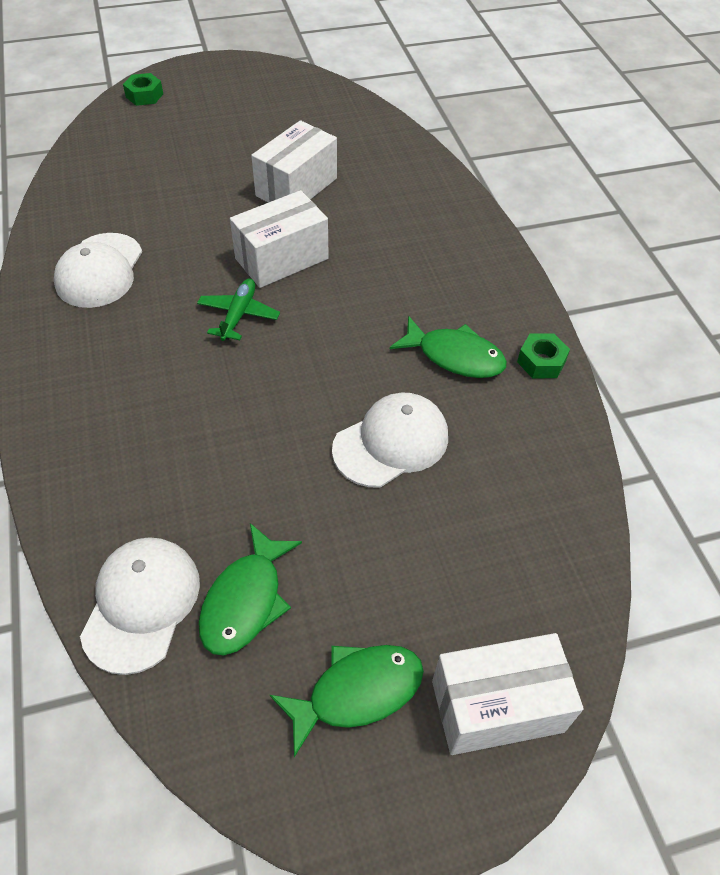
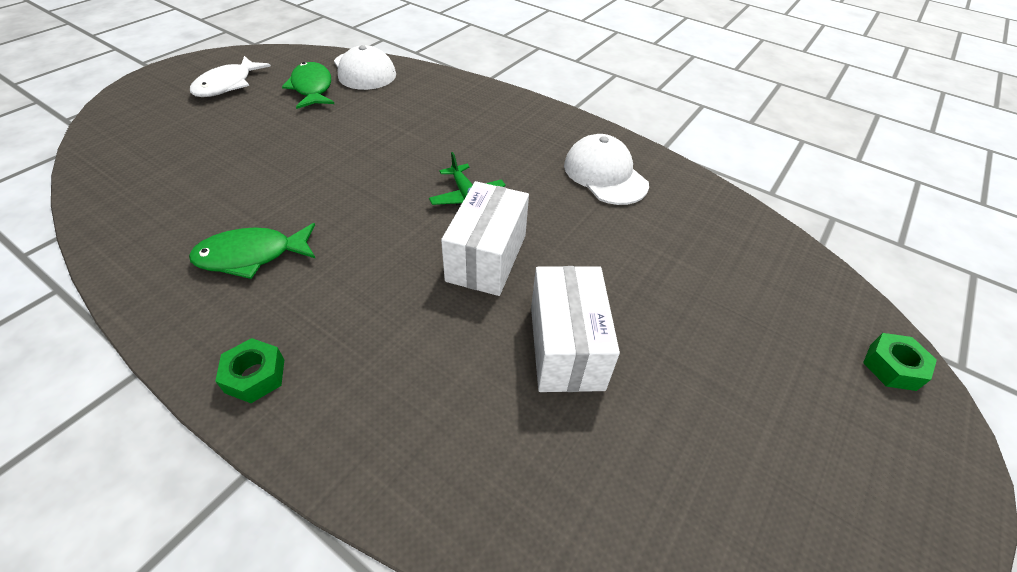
camera: 140 degrees right, 5 degrees down
green fish [270,645,424,757] -> white fish [190,56,271,97]
white cap [332,393,448,488] -> none
white box [432,633,584,755] -> none
green nut [517,334,570,378] -> green nut moved to [215,338,284,403]

